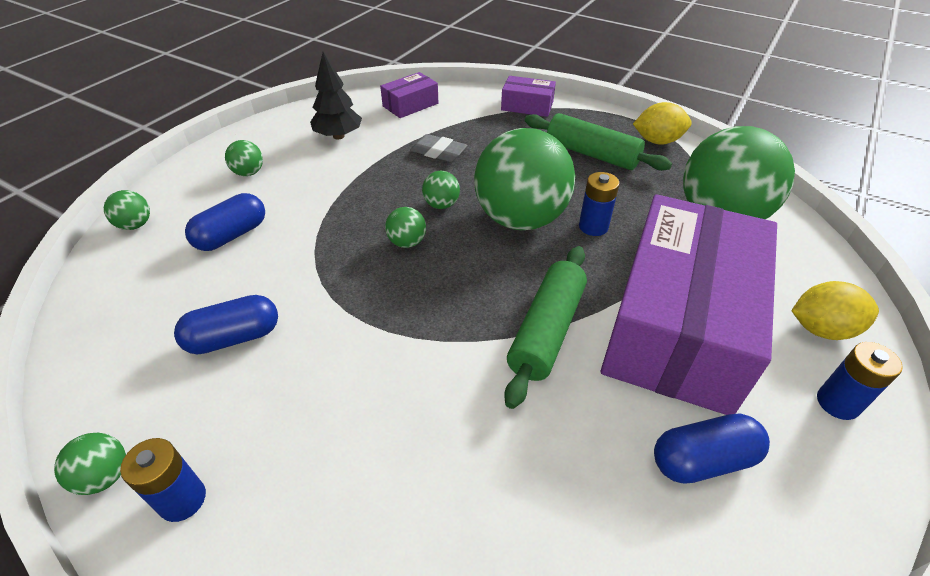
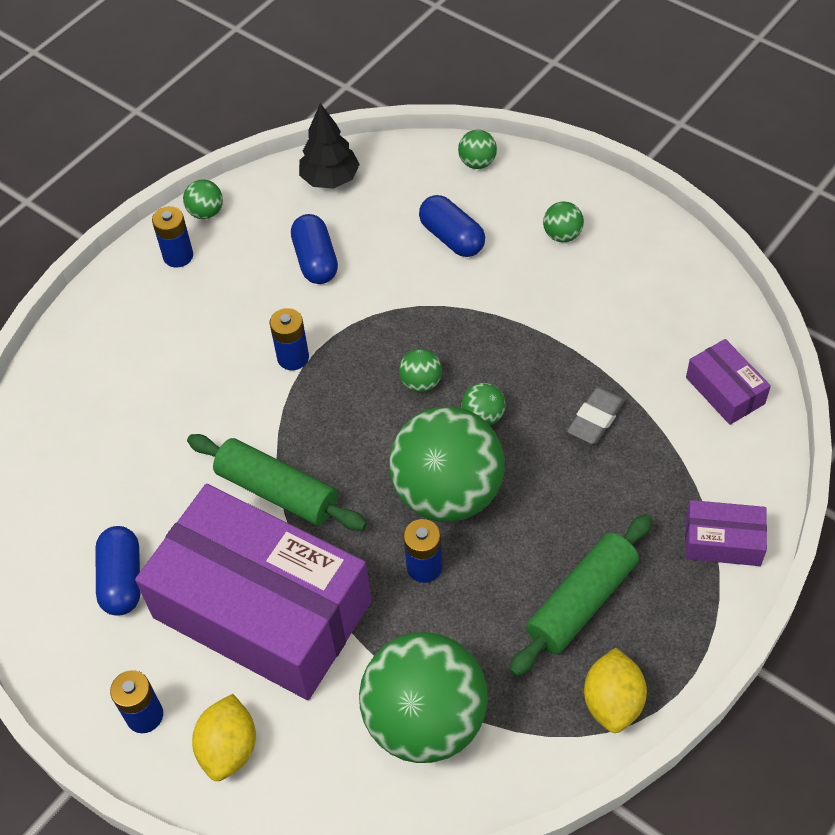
camera: 100 degrees right, 10 degrees up
black tree [310,52,362,140] -> black tree moved to [299,103,360,189]
purple box [501,76,556,117] -> purple box turned 75 degrees clockwise [685,500,767,566]
none -> blue battery [270,308,309,370]

